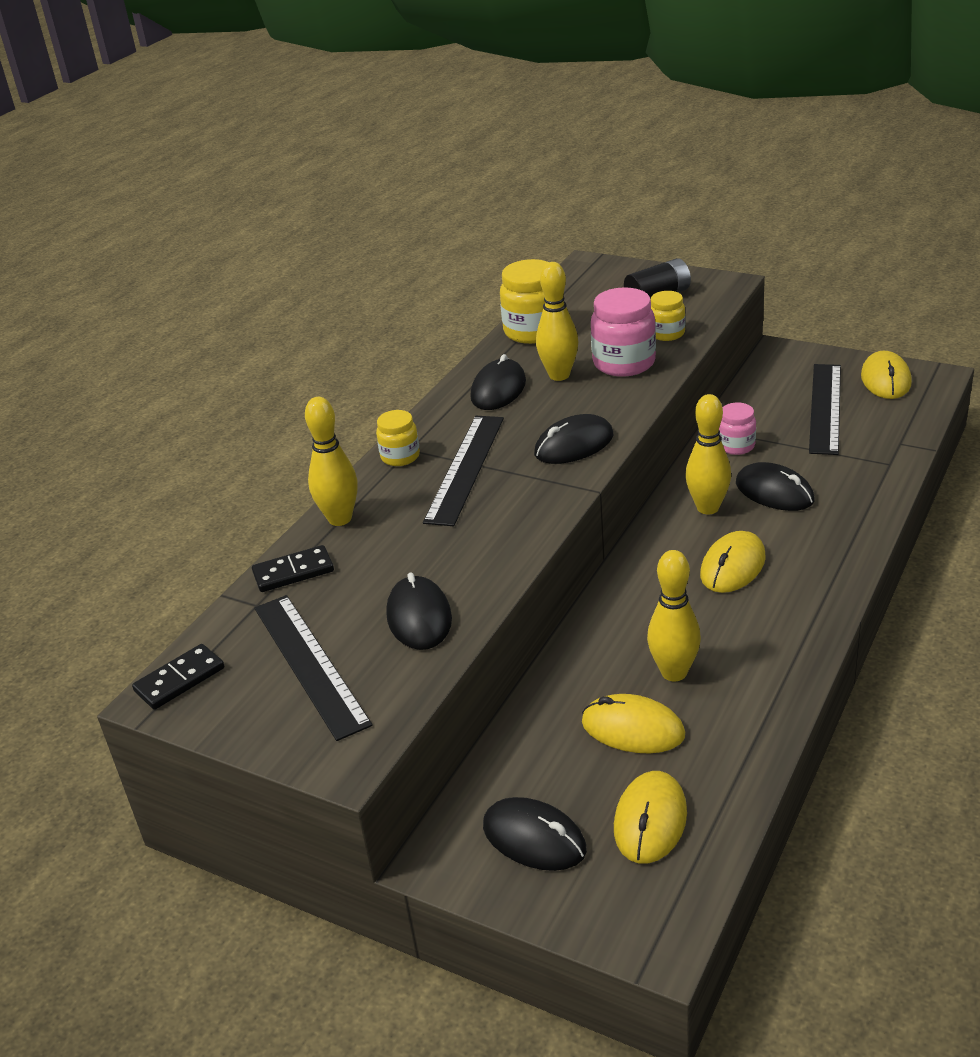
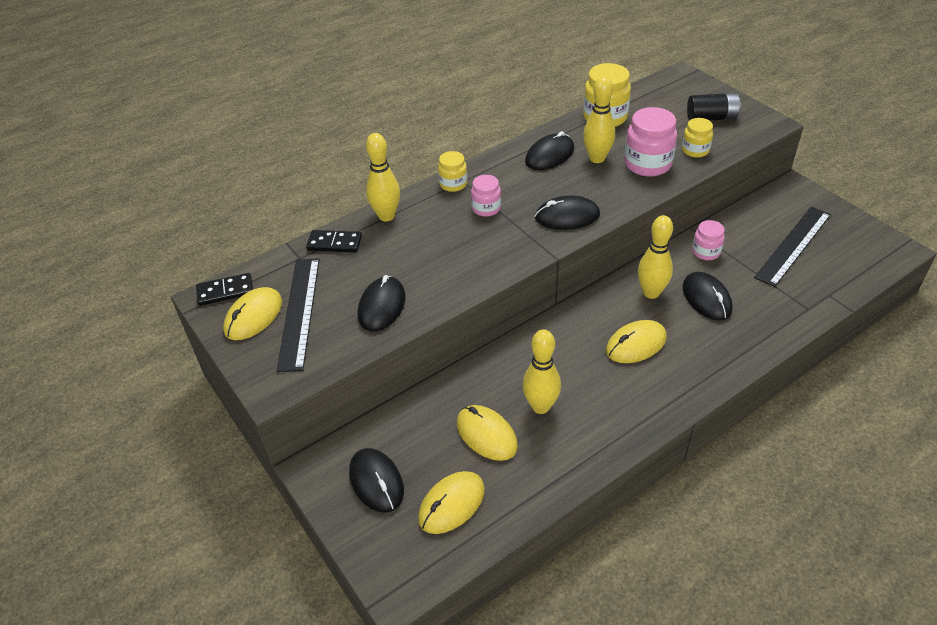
camera: 25 degrees right, 10 degrees up
black ruler [423,416,504,526] -> pink jar [471,175,501,217]
yellow mouse [861,351,912,399] -> yellow mouse moved to [223,287,282,340]

